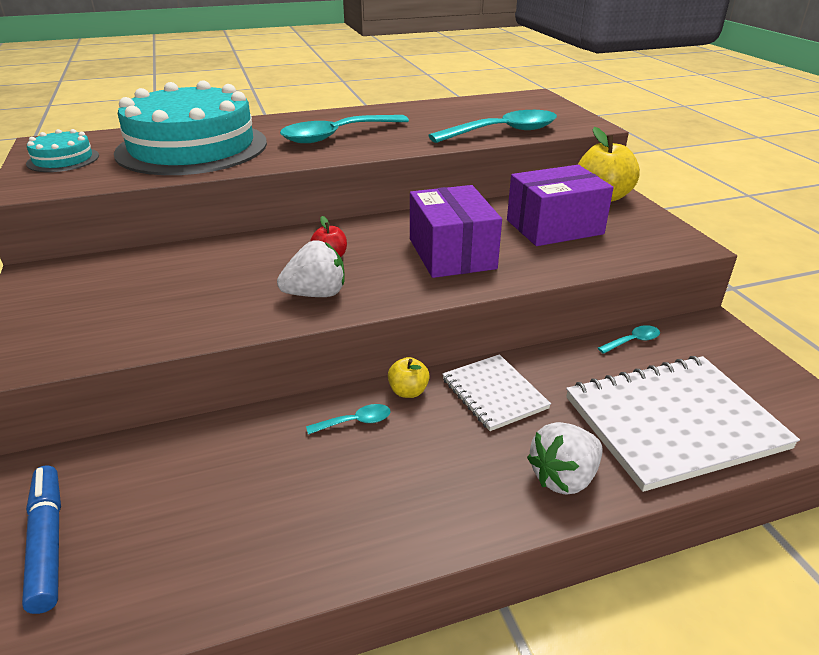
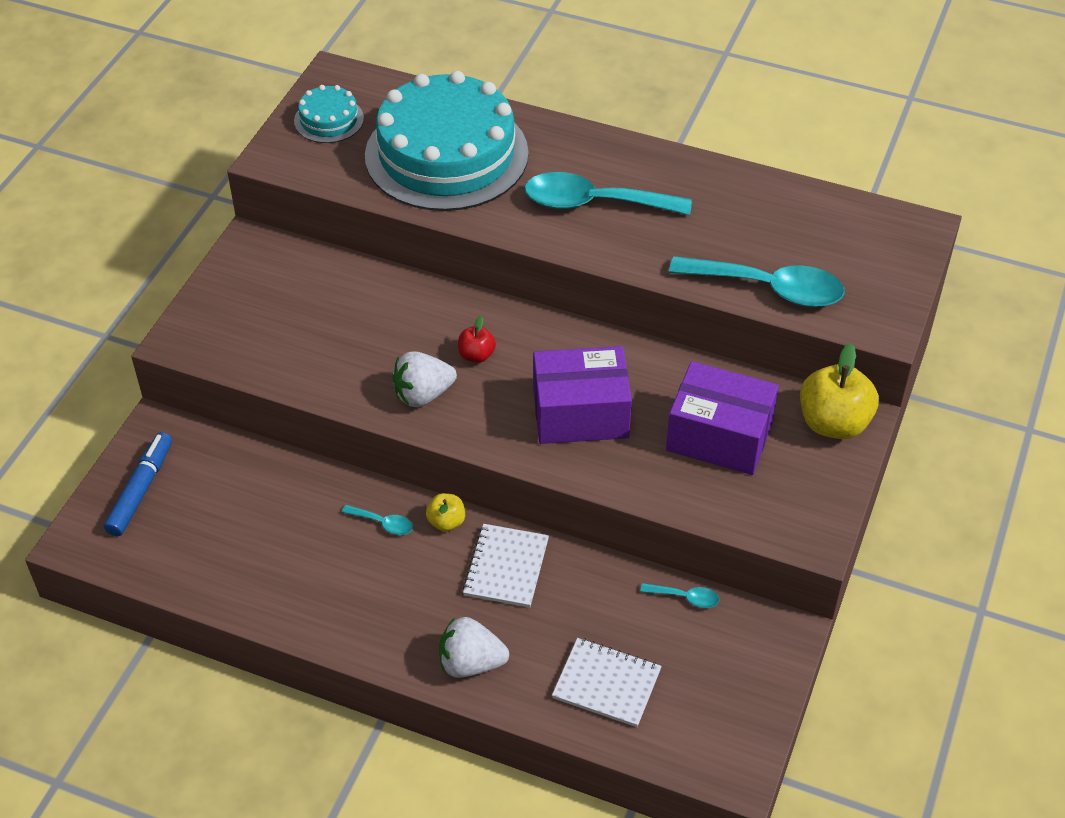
camera: 40 degrees right, 15 degrees up
white strawberry [277,240,345,297] -> white strawberry turned 135 degrees clockwise [392,351,457,407]
purple box [410,185,502,278] -> purple box turned 60 degrees clockwise [533,346,632,444]
white notebook [566,356,800,492] -> white notebook [552,638,662,727], size x0.55

